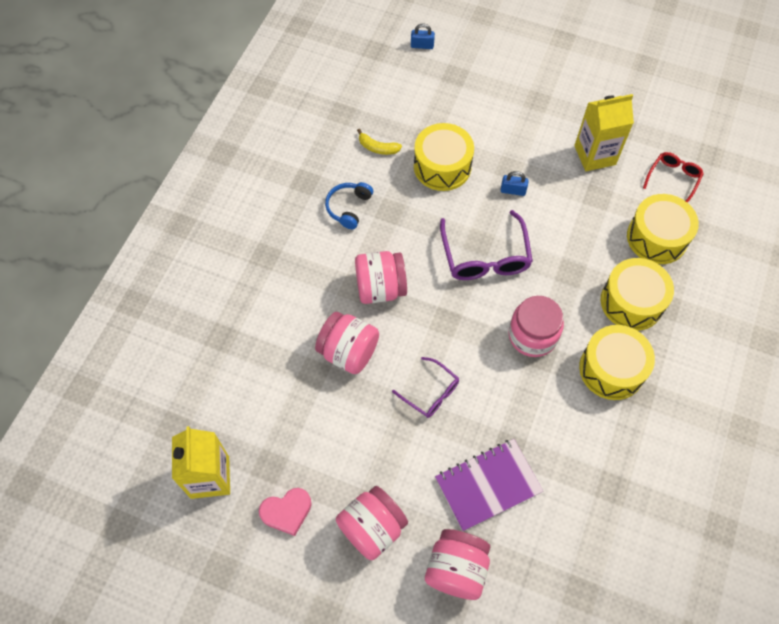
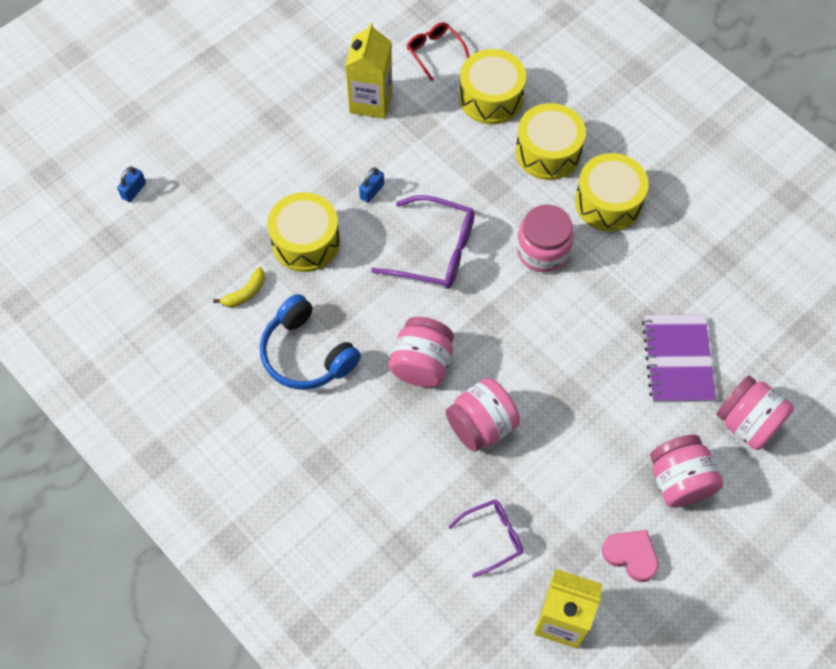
camera: 65 degrees left, 0 degrees up
pink heart [259,488,312,536] -> pink heart turned 60 degrees counterclockwise [602,530,659,582]
blue headphones [325,182,373,229] -> blue headphones [260,294,361,390], size x1.62
purple glasses [392,357,459,418] -> purple glasses moved to [448,500,523,577]

